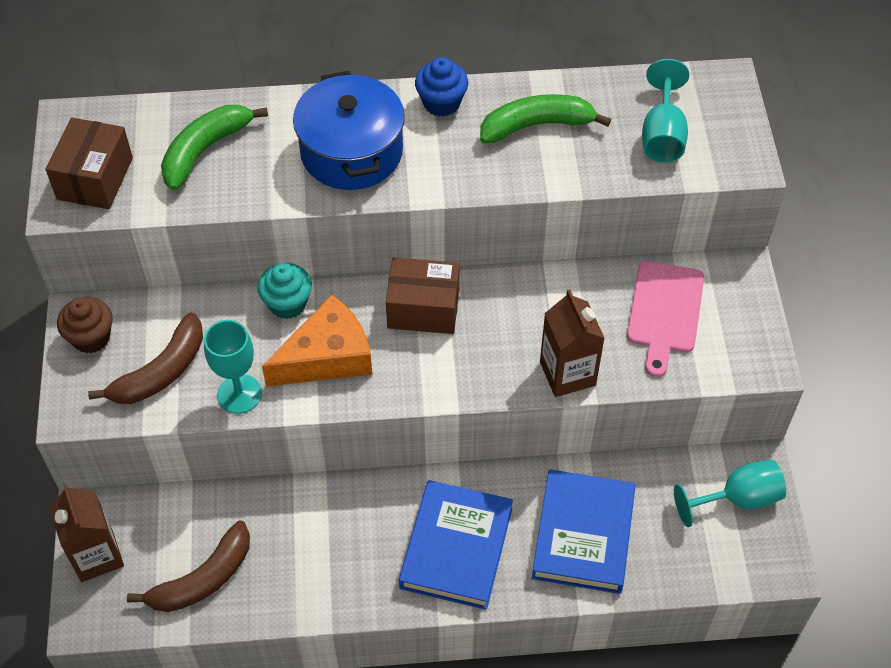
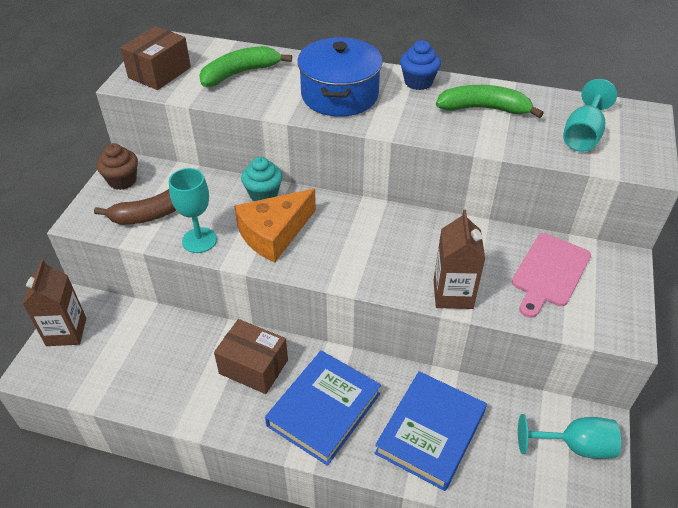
camera: 20 degrees right, 10 degrees down
brown banana [127,520,250,612] -> none
orange cheese [262,295,372,386] -> orange cheese turned 150 degrees clockwise [234,189,316,263]
brown box [386,257,460,334] -> brown box moved to [214,319,288,394]

